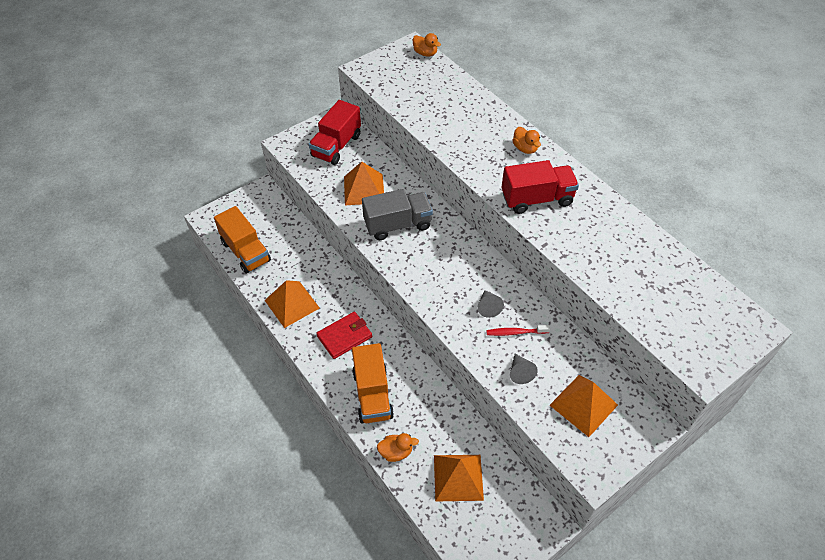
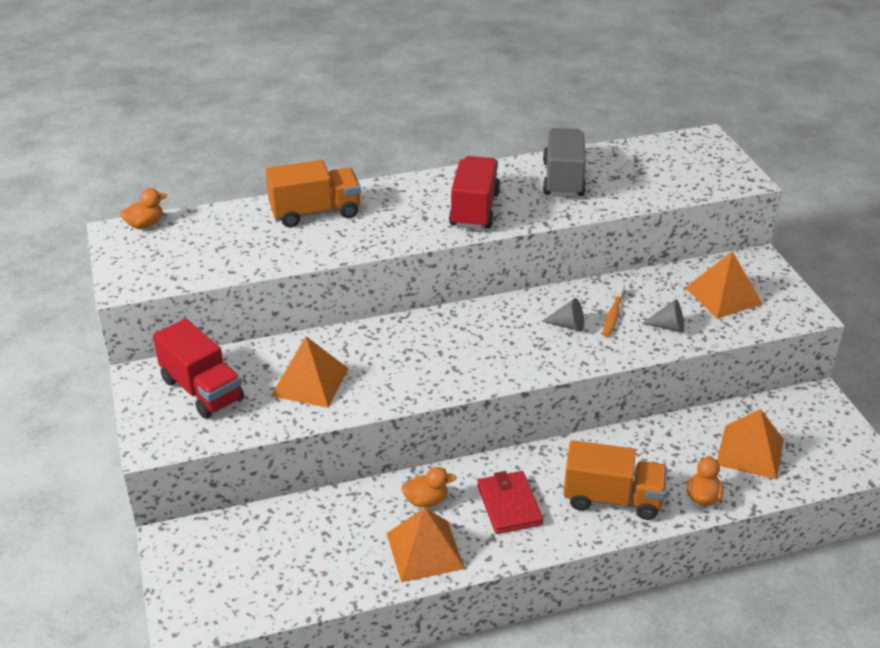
camera: 70 degrees left, 15 degrees down
orange truck [214,206,271,274] -> orange truck moved to [265,160,361,228]
grey truck [362,189,433,240] -> grey truck moved to [543,128,586,197]
red toothbrush [486,325,550,336] -> orange toothbrush [603,283,625,337]
orange duck [513,127,541,154] -> orange duck moved to [401,467,456,508]

